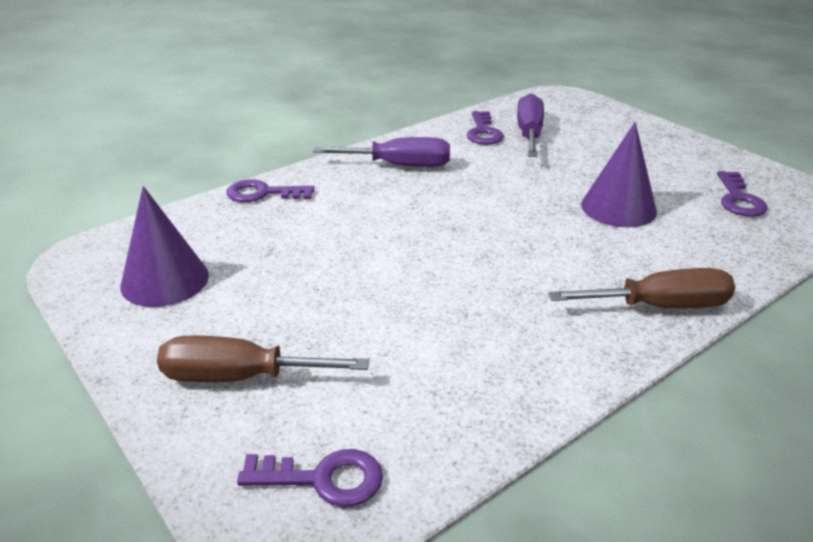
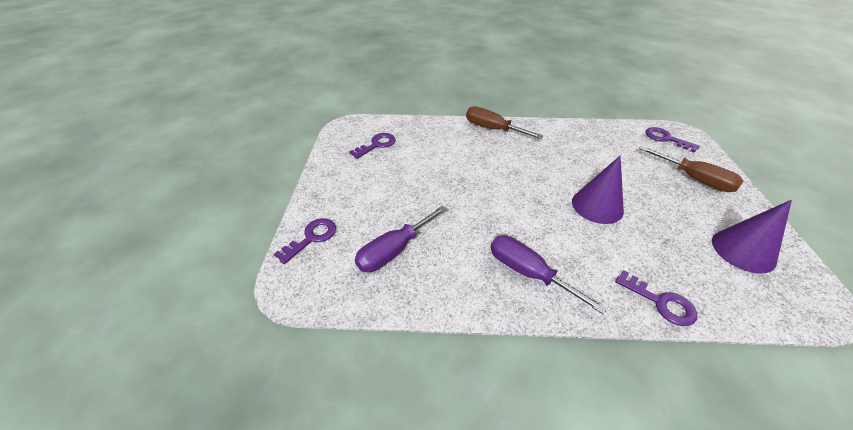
camera: 140 degrees left, 10 degrees up
purple key [467,111,504,145] -> purple key moved to [274,218,336,264]
purple cone [581,122,657,227] -> purple cone moved to [572,156,624,224]

